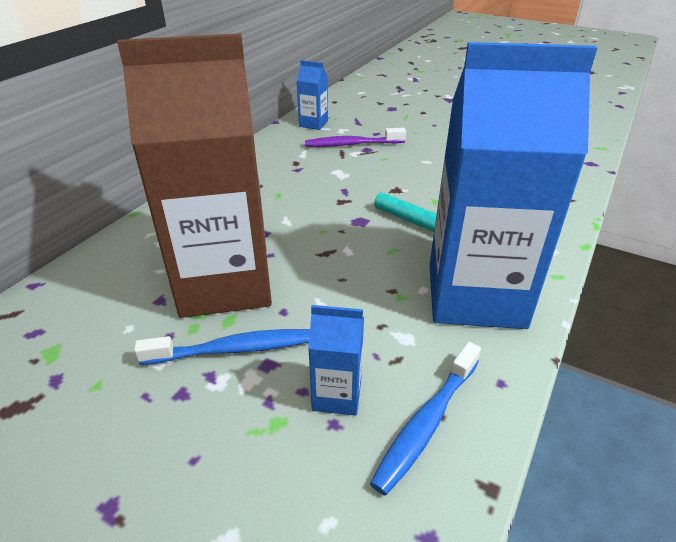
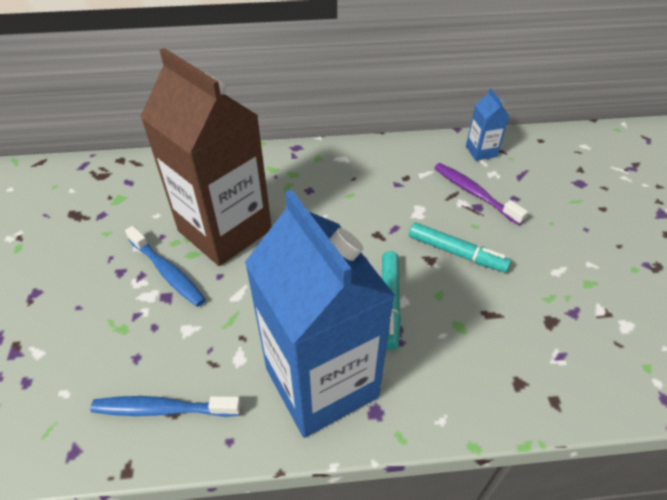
camera: 55 degrees right, 10 degrees up
blue carton [308,305,364,416] -> none
none -> turquoise marker [409,222,511,272]

